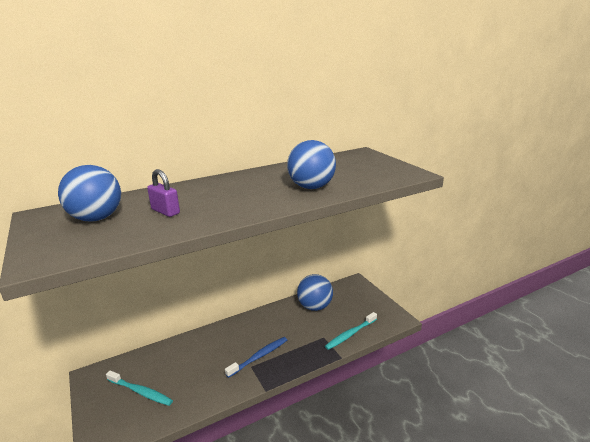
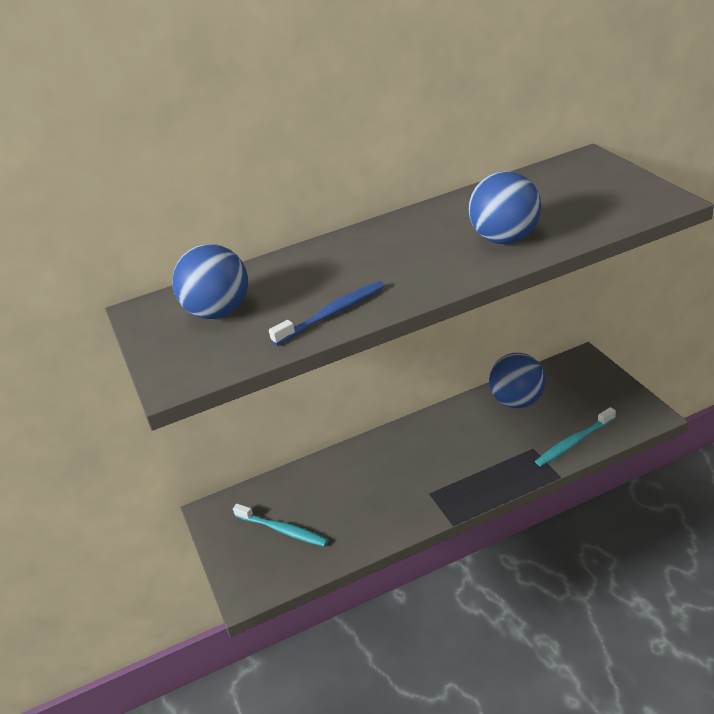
camera: 10 degrees right, 10 degrees up
purple padlock [147,169,180,217] -> none
blue toothbrush [225,337,287,378] -> blue toothbrush moved to [269,281,385,345]

